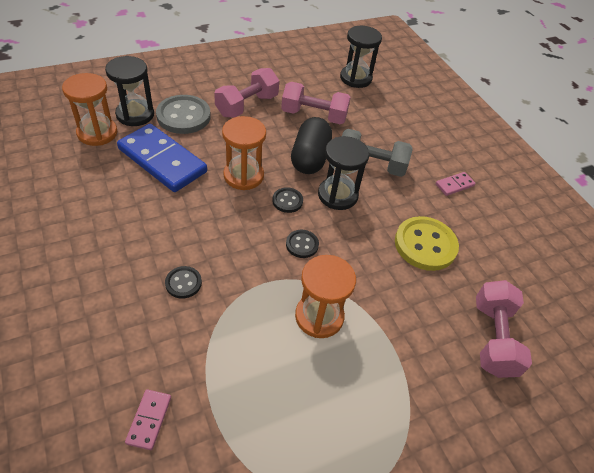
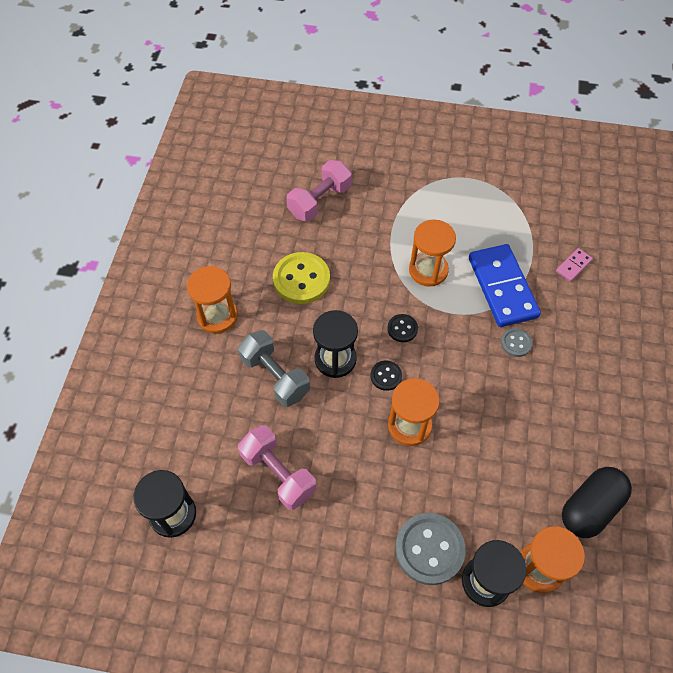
camera: 140 degrees left, 10 degrees up
blue domino [117,124,207,192] -> blue domino moved to [469,244,541,327]
black button [165,266,202,299] -> grey button [501,328,533,357]
pink dumbbell [214,68,279,118] -> none
black capsule [291,117,332,174] -> black capsule moved to [562,467,632,538]
pink domino [436,172,476,196] -> orange hourglass [187,266,238,333]

